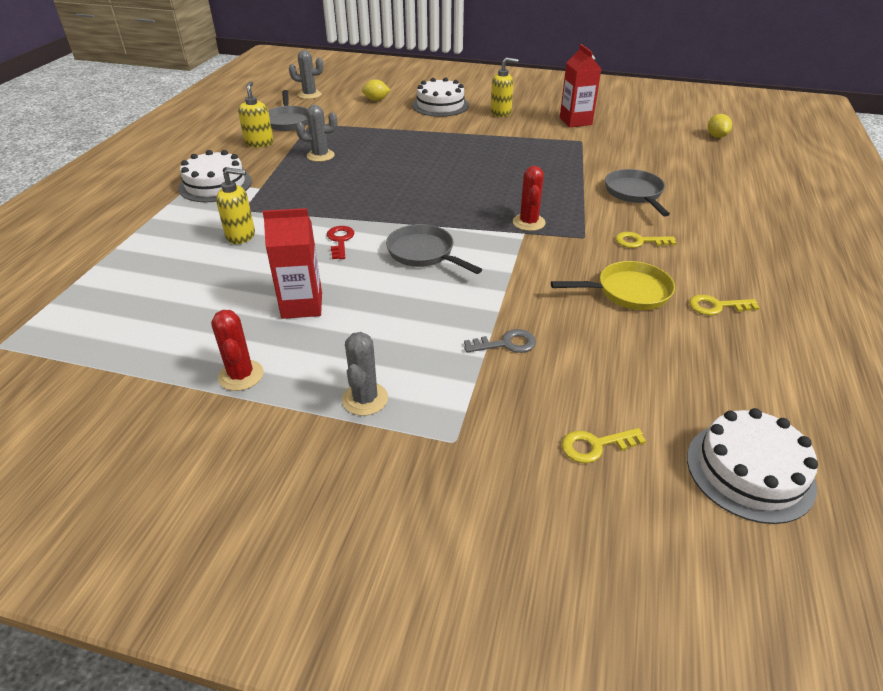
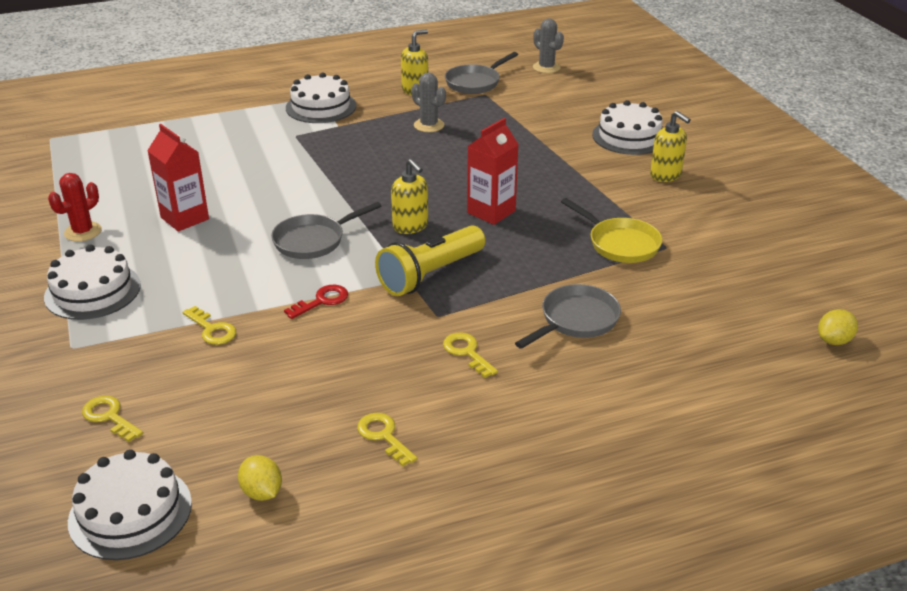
camera: 55 degrees right, 5 degrees down
yellow soap dispenser [216,168,255,244] -> yellow soap dispenser moved to [391,159,428,234]
red key [327,226,354,259] -> red key moved to [284,285,348,319]
grey cactus [342,332,388,416] -> white cake [44,245,141,320]
yellow lemon [362,79,390,101] -> yellow lemon moved to [238,455,282,501]
grey pan [386,224,482,274] -> grey pan turned 135 degrees counterclockwise [271,202,382,259]
grey key [464,329,536,353] -> yellow key [183,306,236,345]
red cactus [513,166,546,231] -> yellow flashlight [375,225,485,296]
yellow pan [551,261,675,310] -> yellow pan moved to [561,198,663,263]
red carton [560,44,601,127] -> red carton moved to [467,118,519,225]

